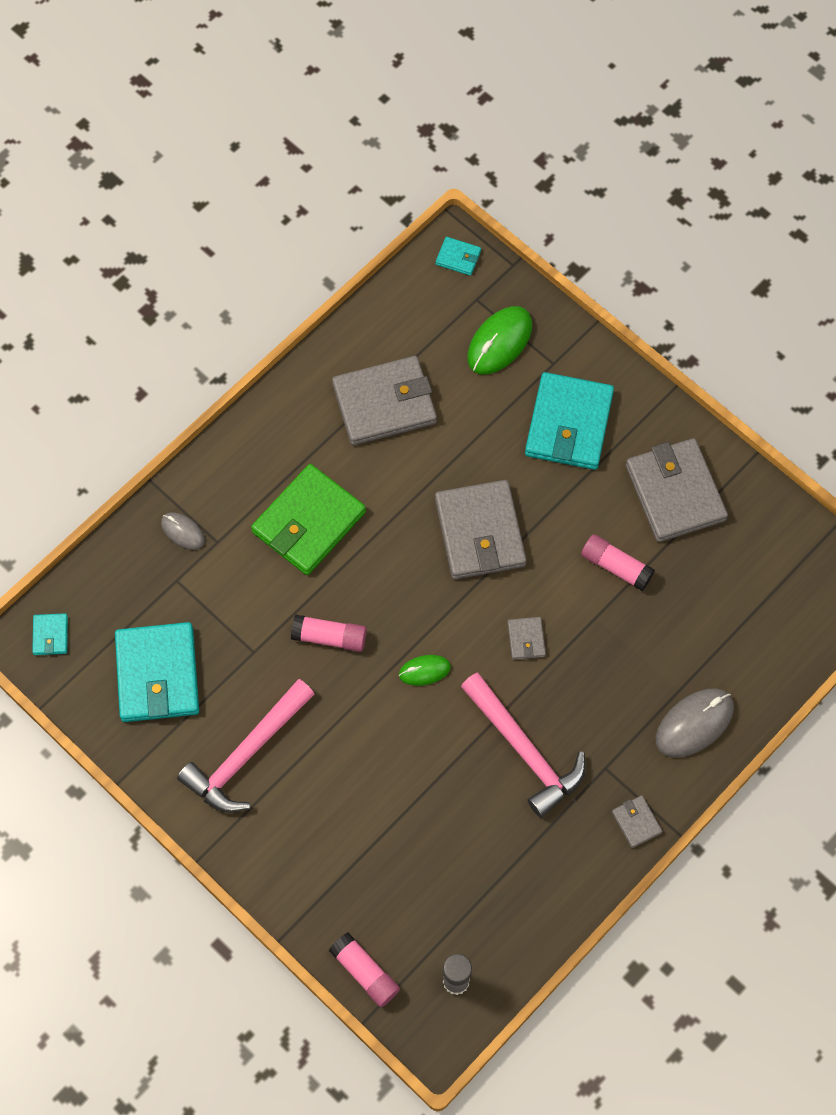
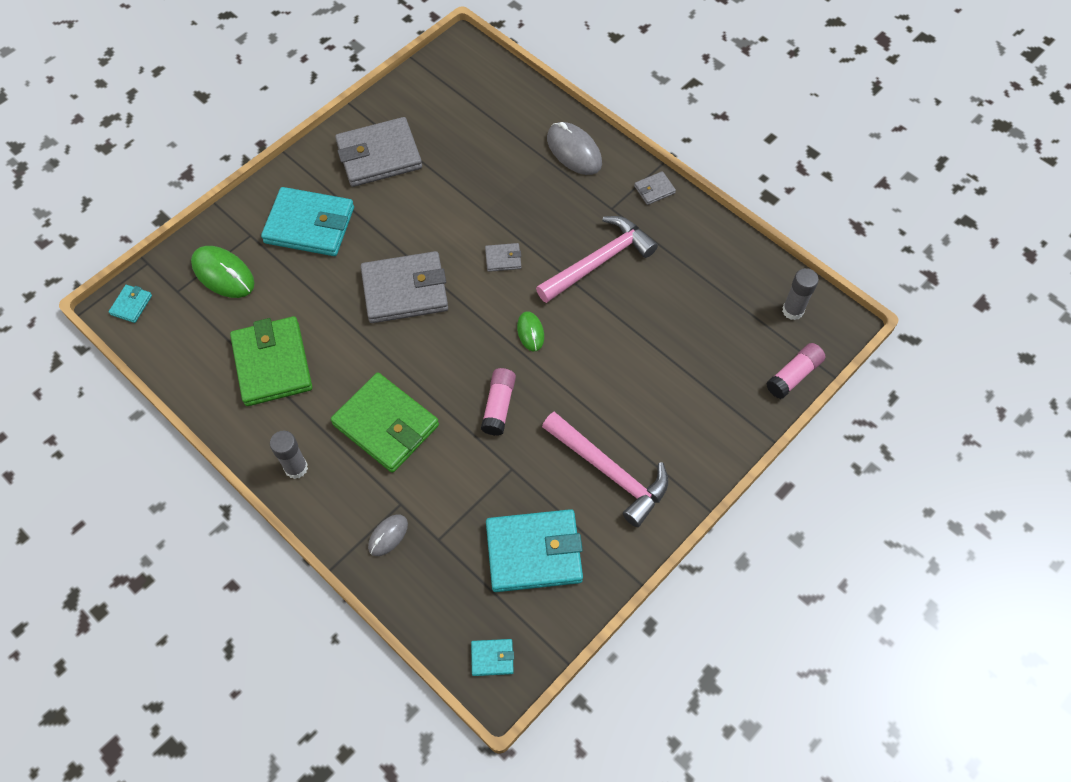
camera: 90 degrees left, 5 degrees down
grey wallet [332,356,437,445] -> green wallet [230,316,312,406]
pink glue stick [581,534,655,591] -> none
none -> grey glue stick [270,431,308,479]

